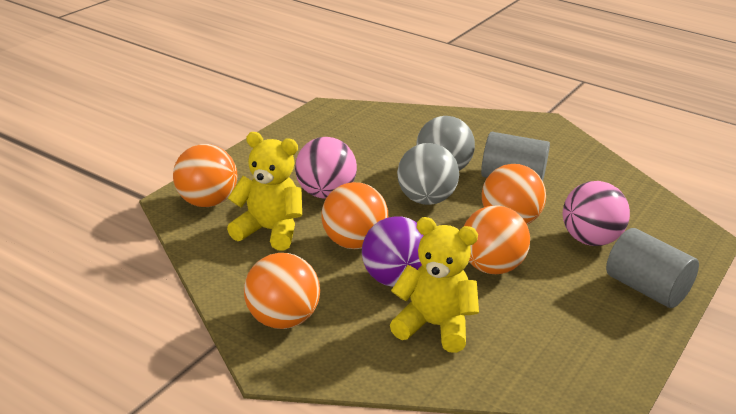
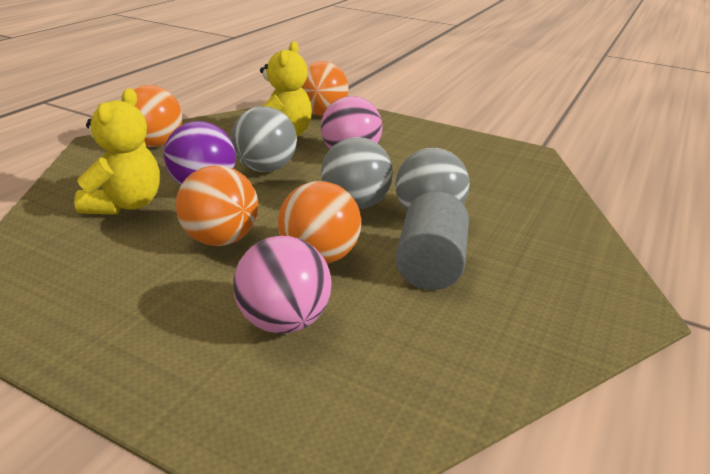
camera: 85 degrees right, 0 degrees up
orange ball [322,182,388,249] -> grey ball [231,106,297,172]
grey cylinder [606,228,699,308] -> none

